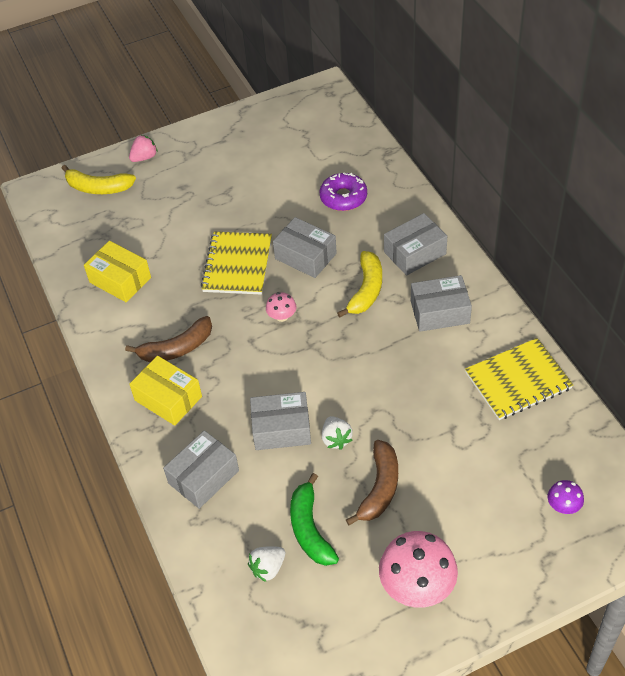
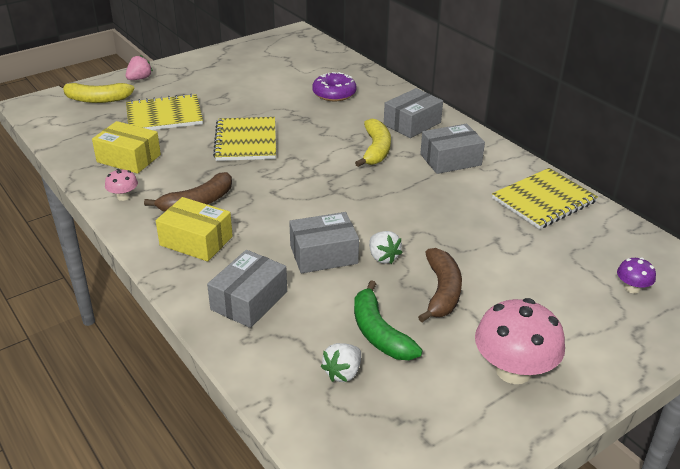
camera: 15 degrees left, 15 degrees down
pink mushroom [266,292,296,322] -> pink mushroom moved to [105,169,138,201]
grey box [273,217,337,278] -> none
none -> yellow notebook [126,93,203,130]

